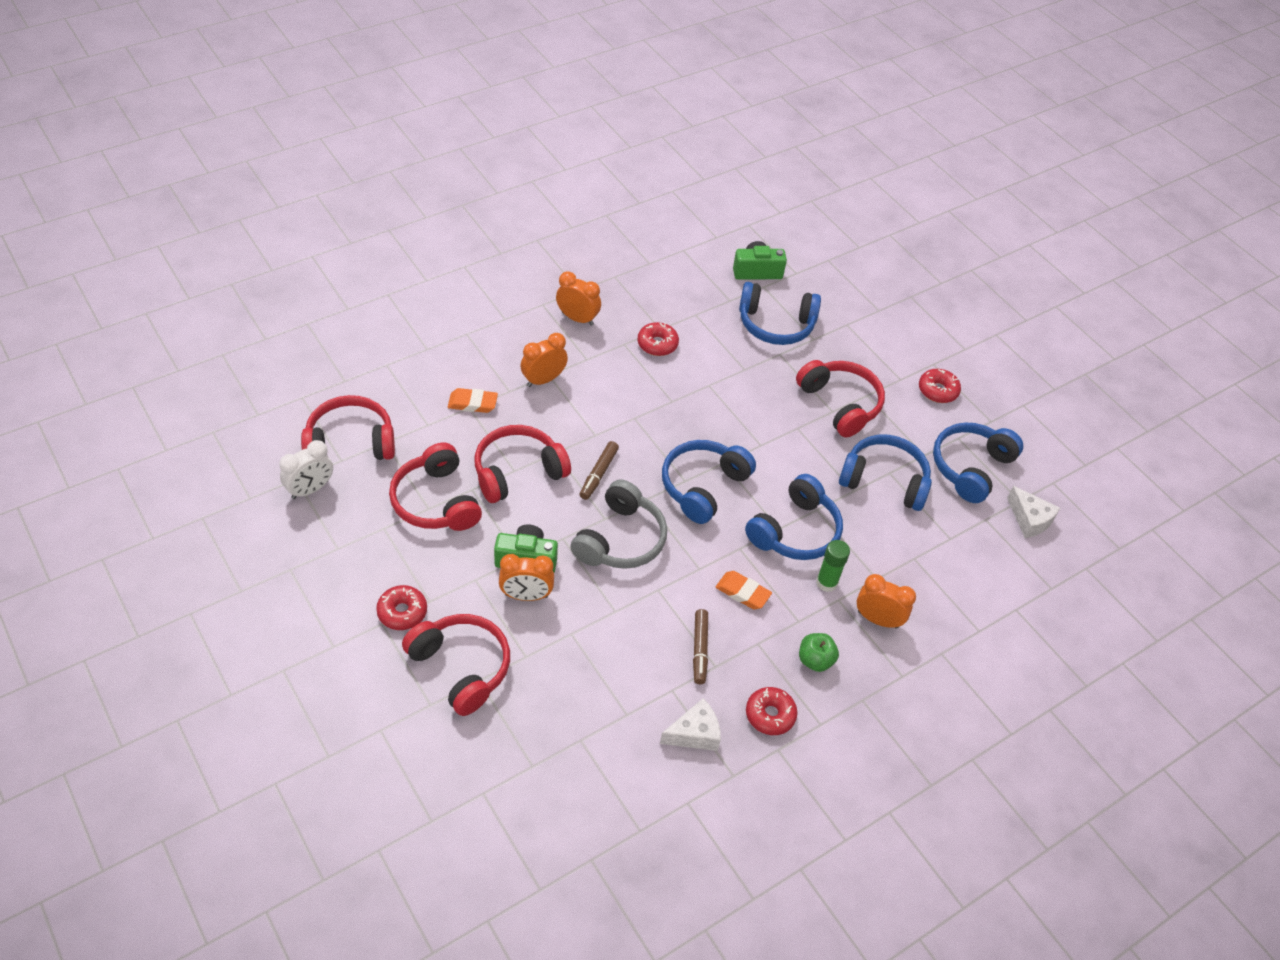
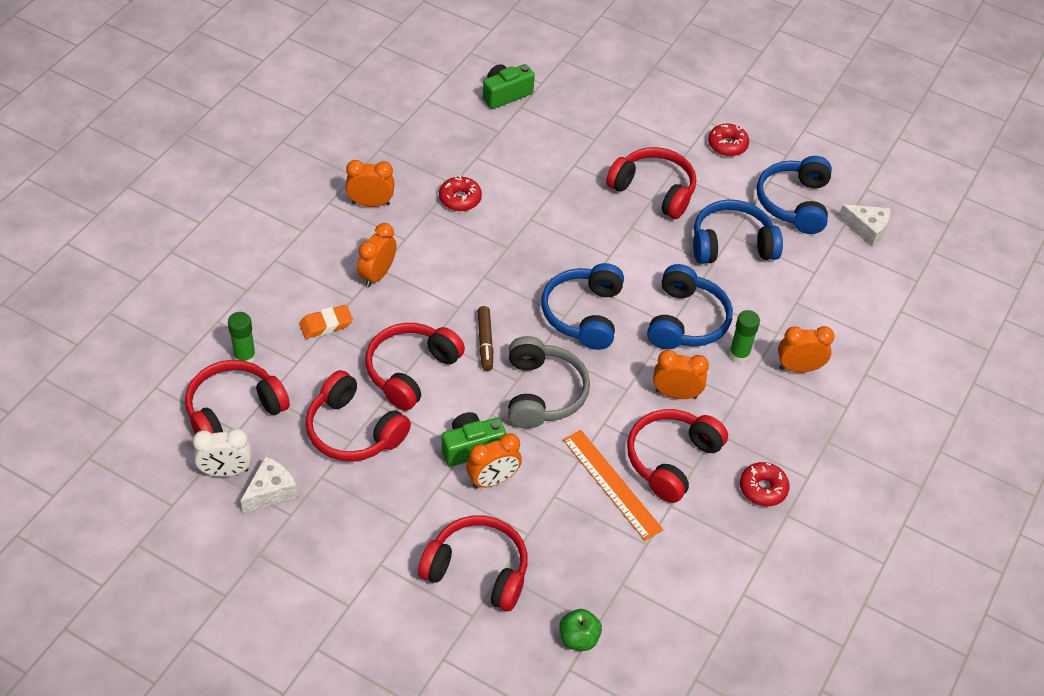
camera: 25 degrees left, 0 degrees up
white clock [279,440,333,499] -> white clock turned 60 degrees clockwise [192,428,251,477]
red donut [376,585,427,630] -> none
white cheese [660,698,721,751] -> white cheese moved to [240,456,298,513]
brown marker [693,609,708,684] -> red headphones [627,409,728,503]
orange eraser [716,571,772,609] -> orange clock [653,350,709,399]
blue headphones [739,282,821,345] -> none
green apple [799,633,839,672] -> green apple moved to [559,609,602,651]
none -> green glue stick [228,312,256,363]
none -> orange ruler [563,430,663,541]

